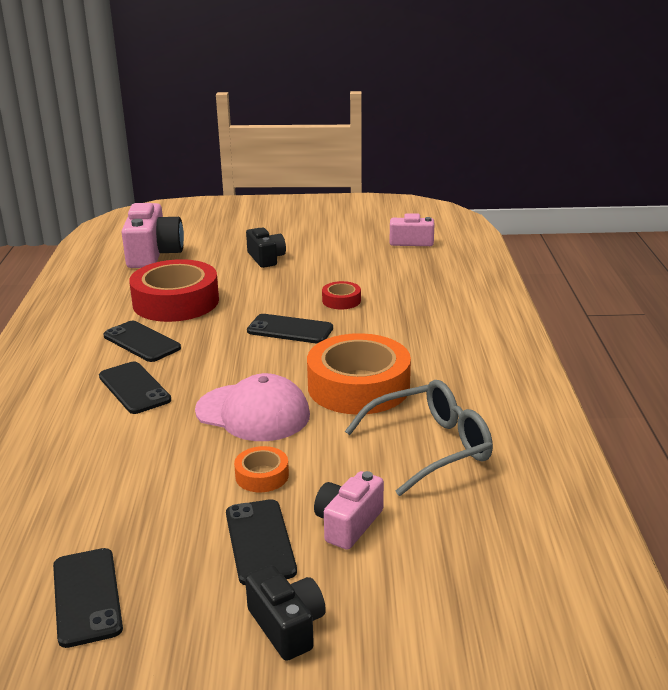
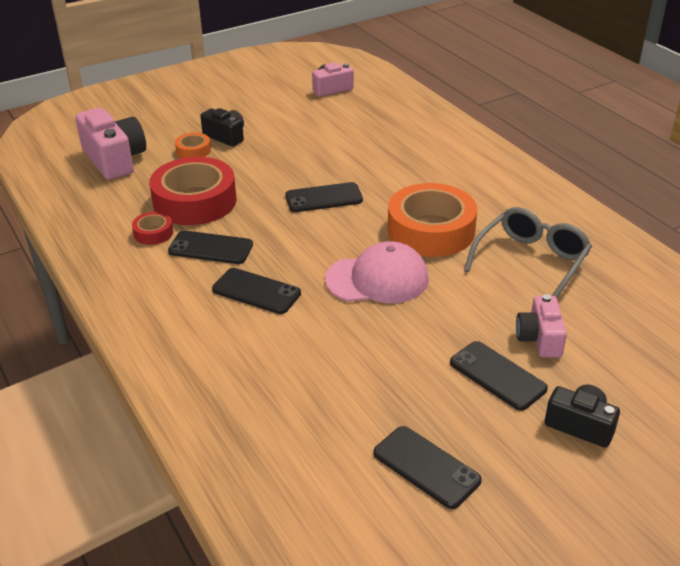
camera: 30 degrees left, 10 degrees up
orange tape [234,446,289,492] -> orange tape moved to [175,133,211,158]
red tape [322,281,361,309] -> red tape moved to [132,212,173,245]

